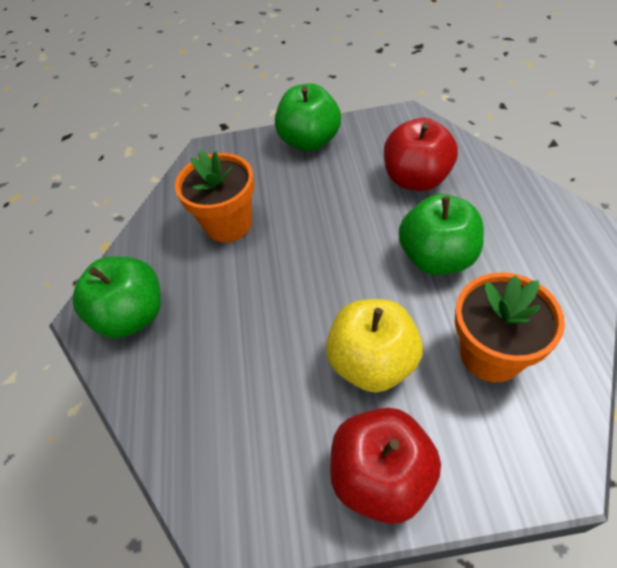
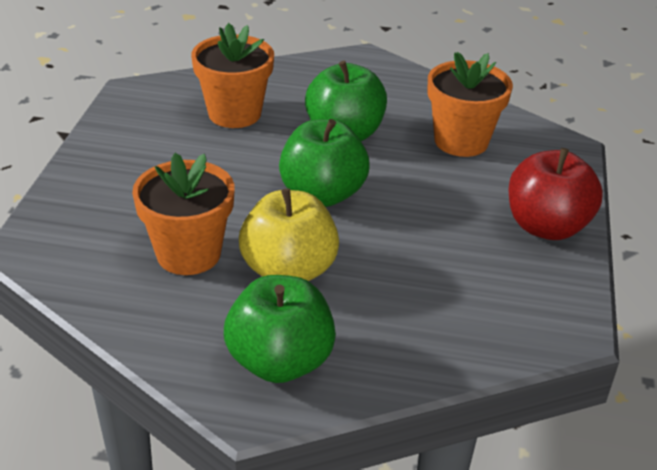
camera: 80 degrees left, 15 degrees down
green apple [275,83,341,151] -> green apple moved to [279,119,370,207]
yellow apple [326,299,423,393] -> yellow apple moved to [239,188,339,281]
red apple [384,118,458,191] -> orange flower pot [191,23,274,128]

